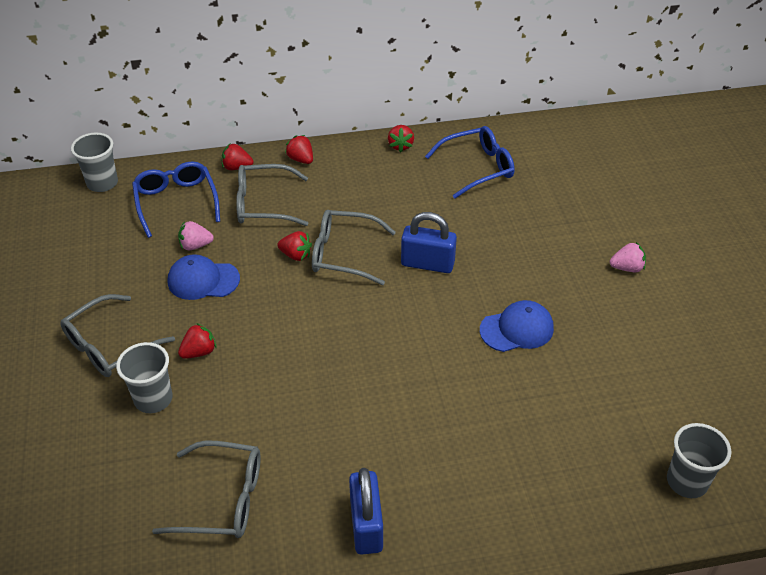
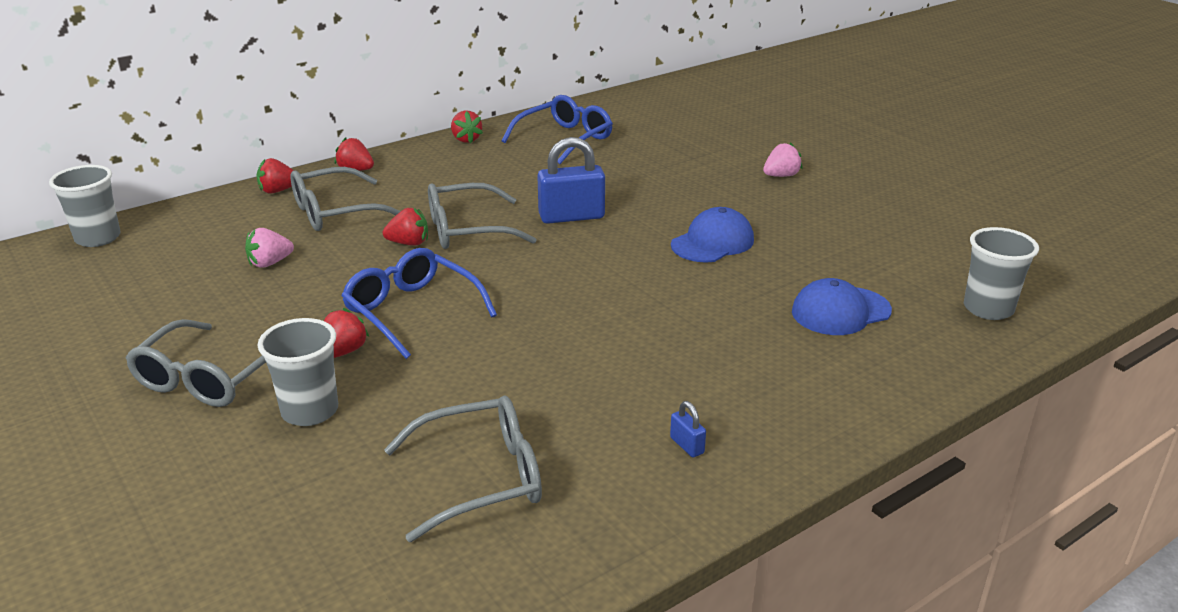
camera: 25 degrees left, 15 degrees down
blue glasses [132,161,220,238] -> blue glasses moved to [341,248,497,359]
blue cap [168,254,240,300] -> blue cap moved to [792,278,892,335]
blue padlock [349,468,383,555] -> blue padlock [670,401,706,457], size x0.44

